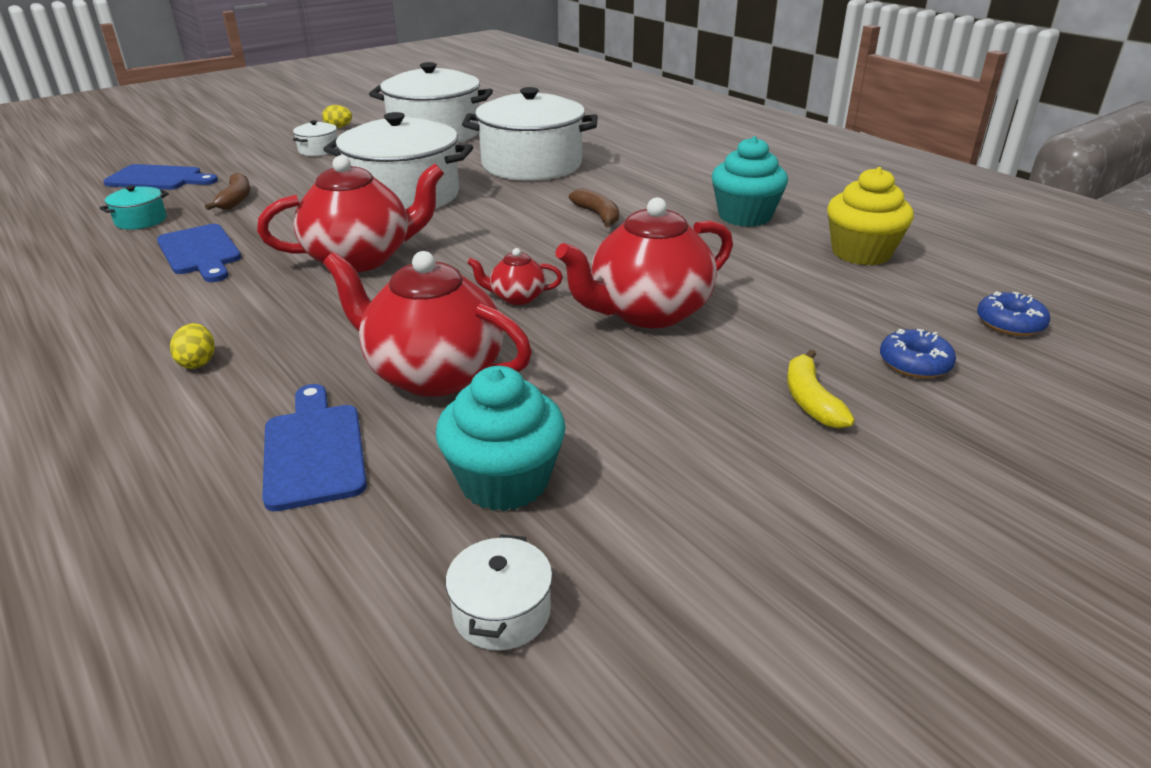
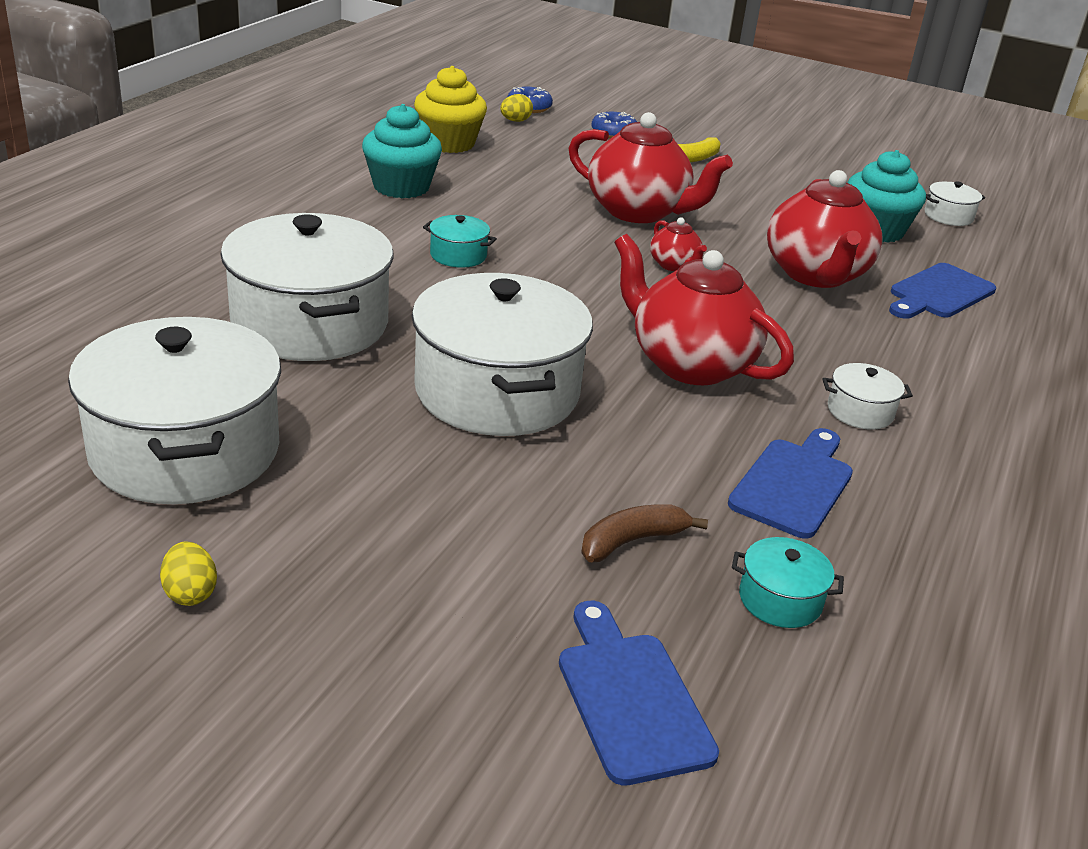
camera: 120 degrees left, 0 degrees up
yellow egg [170,323,215,369] -> yellow egg moved to [500,94,533,122]
white pot [293,120,337,156] -> white pot moved to [822,363,913,430]
brown banana [569,188,619,228] -> turquoise pot [423,215,497,268]

